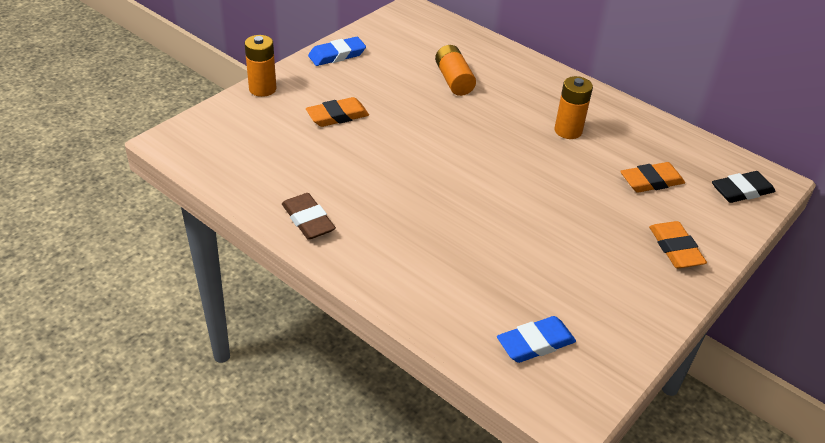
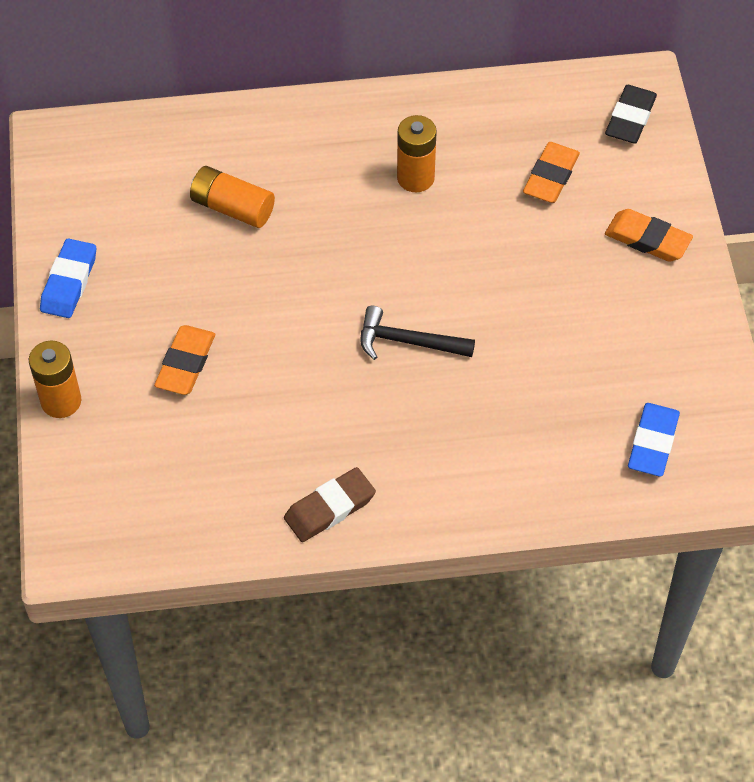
camera: 45 degrees left, 15 degrees up
brown eraser [282,193,336,240] -> brown eraser turned 45 degrees counterclockwise [284,467,376,542]
none -> black hammer [361,306,475,360]

